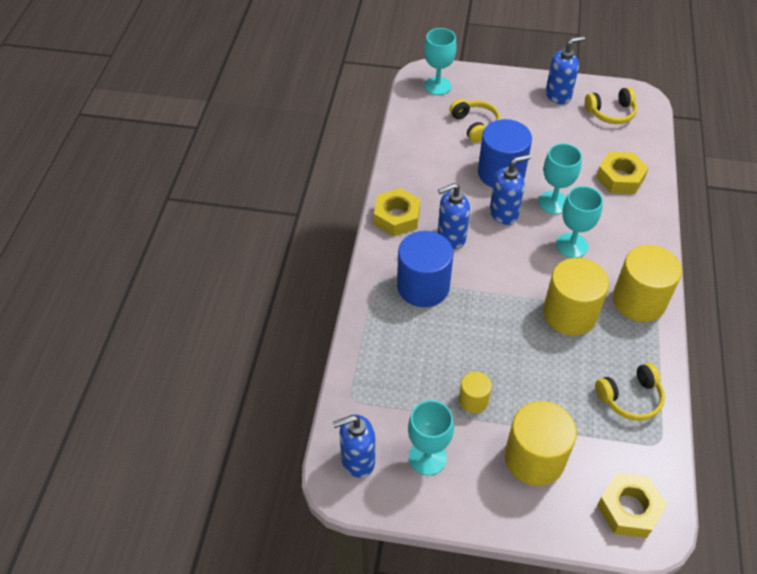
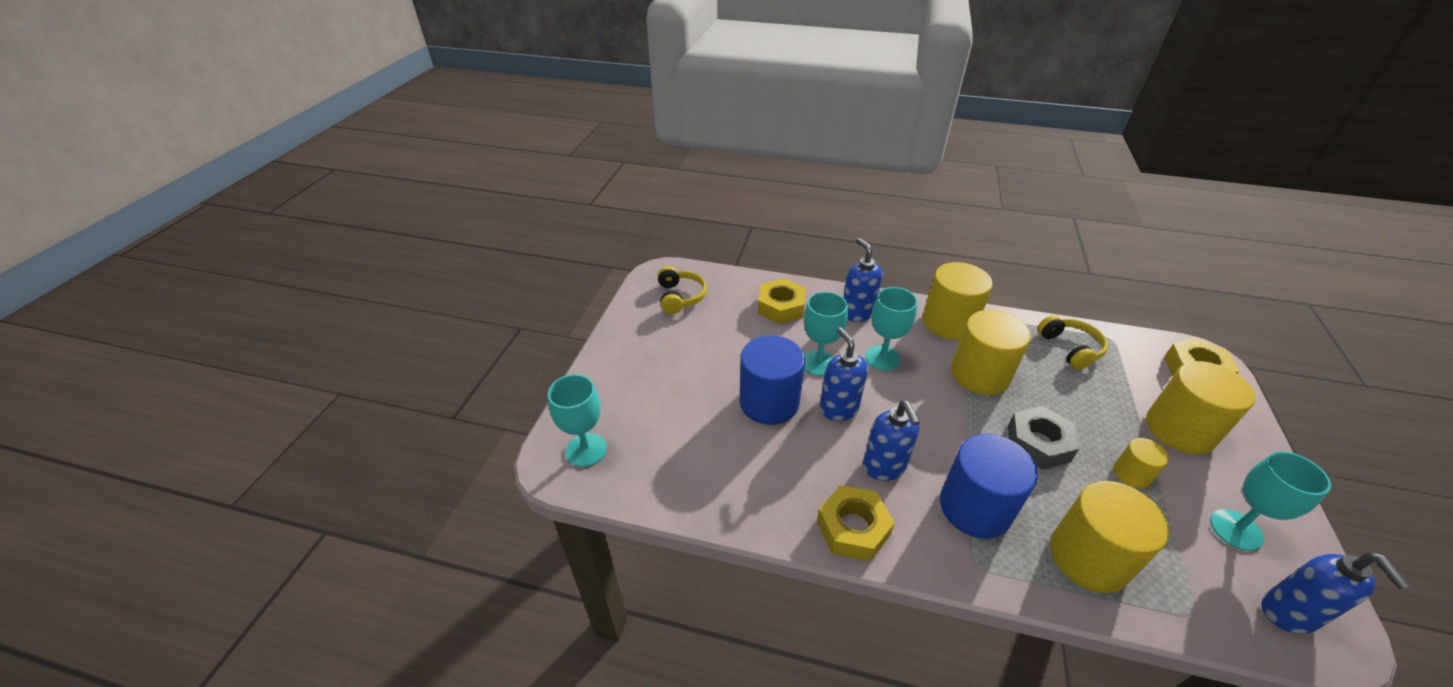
camera: 85 degrees left, 10 degrees down
yellow headphones [449,99,500,143] -> none
blue soap dispenser [546,36,585,104] -> blue soap dispenser moved to [843,238,883,322]
none -> grey nut [1008,406,1079,470]
none -> yellow cylinder [1050,481,1169,593]

